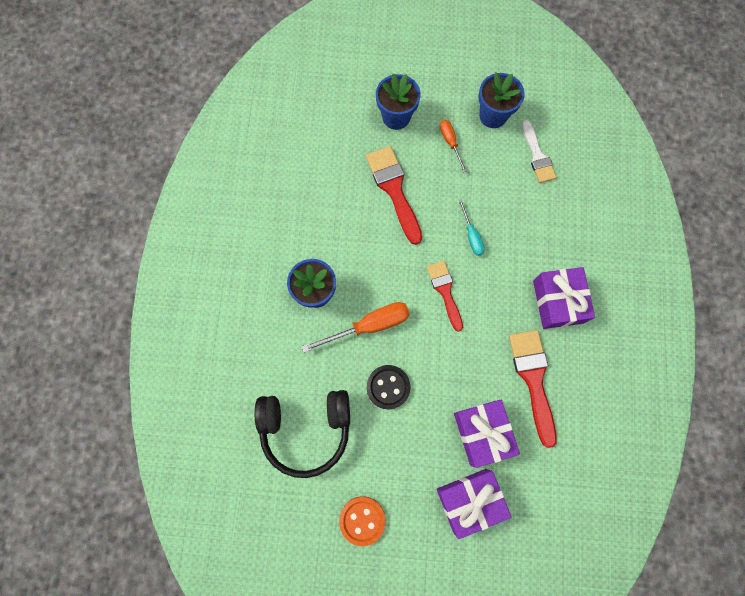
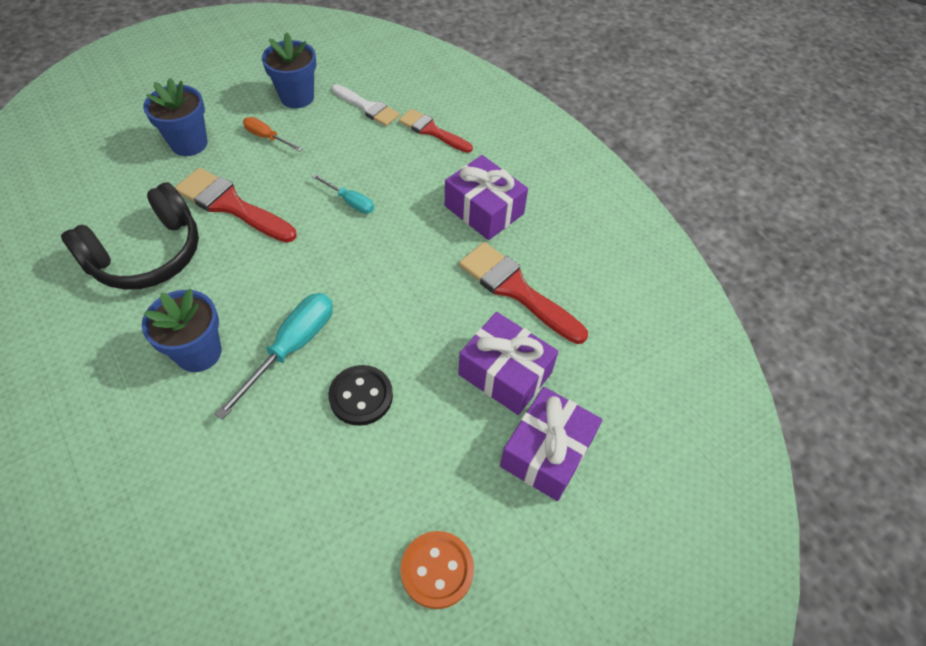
camera: 40 degrees left, 20 degrees down
black headphones [255,390,350,478] -> black headphones moved to [61,182,199,290]
orange screwdriver [301,302,410,353] -> turquoise screwdriver [215,293,333,420]
red brush [427,261,463,332] -> red brush moved to [399,109,473,153]

